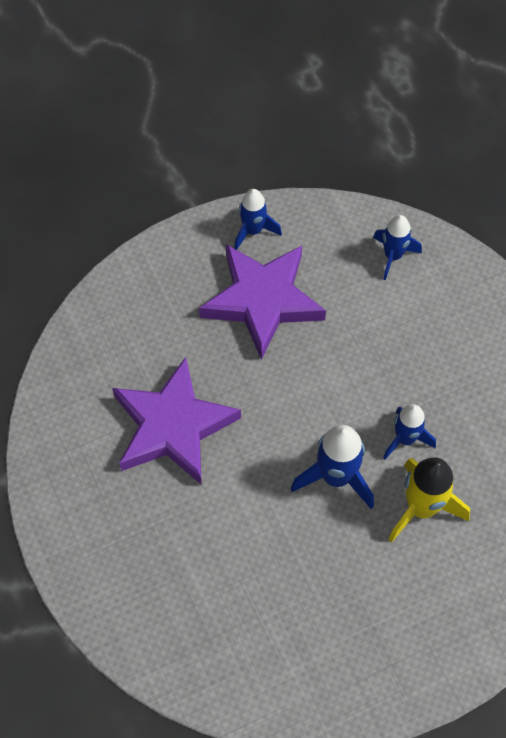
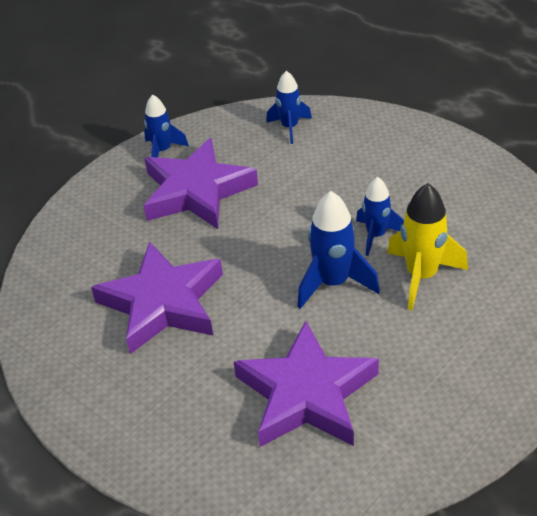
camera: 20 degrees left, 20 degrees down
none -> purple star [234,321,379,447]

